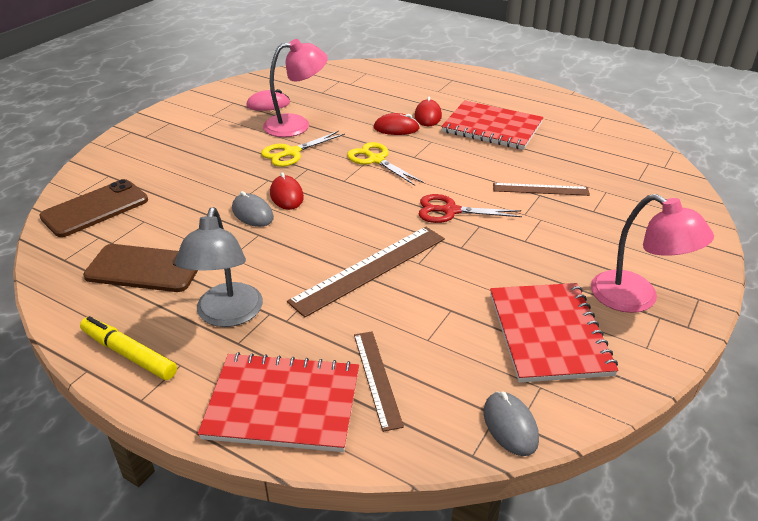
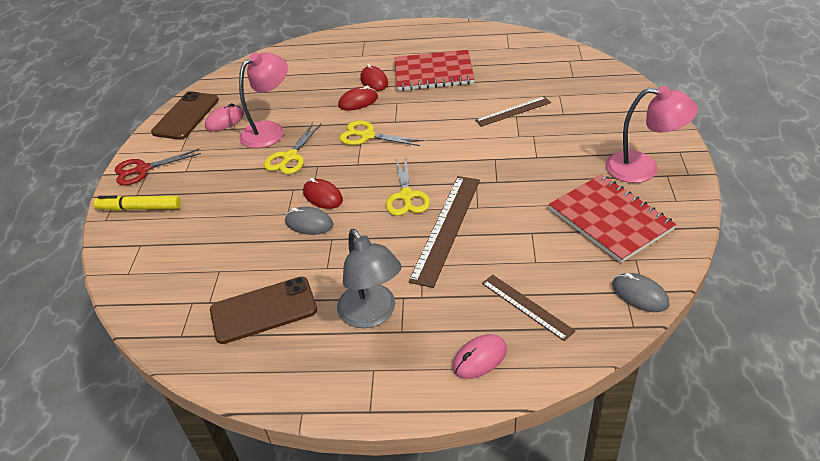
camera: 25 degrees left, 5 degrees up
brown phone [39,179,148,237] -> brown phone moved to [151,91,219,140]
yellow marker [80,316,177,380] -> yellow marker moved to [94,196,181,211]
red notebook [198,352,359,452] -> pink mouse [452,334,507,379]
red scissors [419,194,522,223] -> red scissors moved to [115,149,201,185]
none -> yellow scissors [386,157,430,216]

